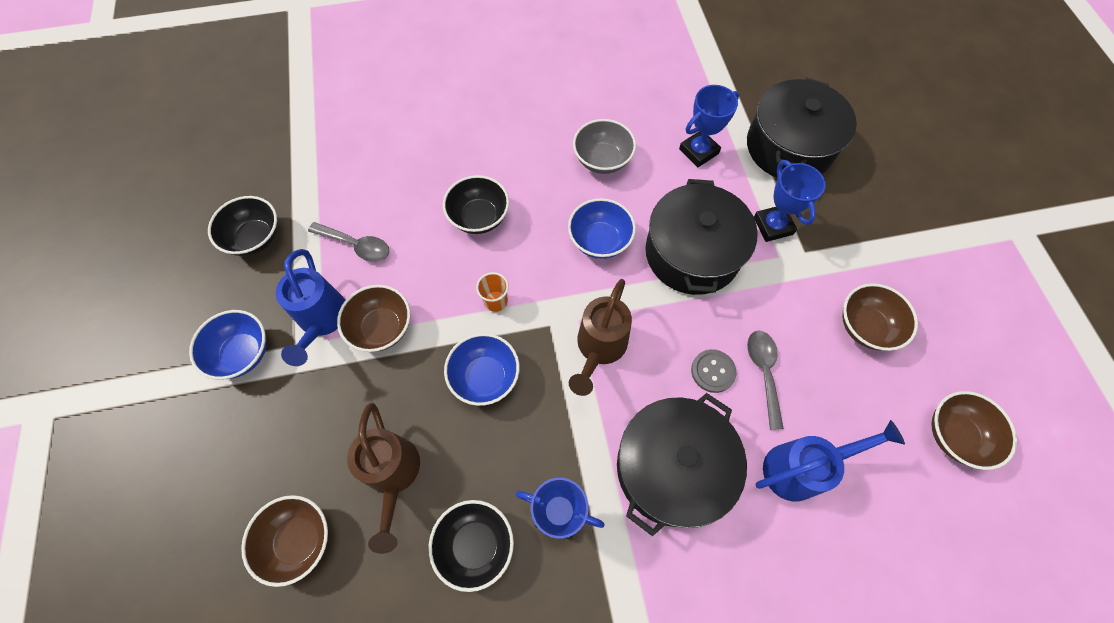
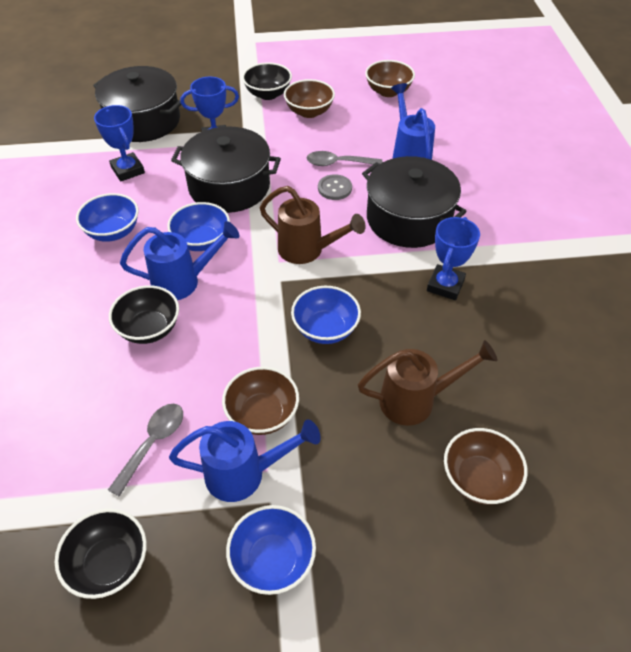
camera: 85 degrees left, 15 degrees down
black bowl [428,500,514,592] -> black bowl moved to [242,62,292,100]
orange cup [476,272,509,312] -> none
grey bowl [573,119,636,174] -> blue bowl [76,193,139,241]
none -> blue watering can [120,221,239,300]

